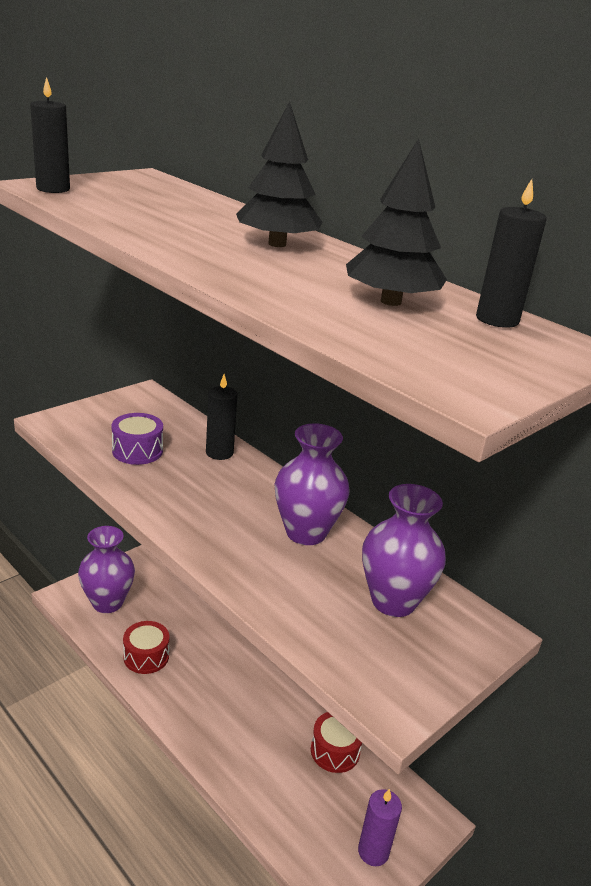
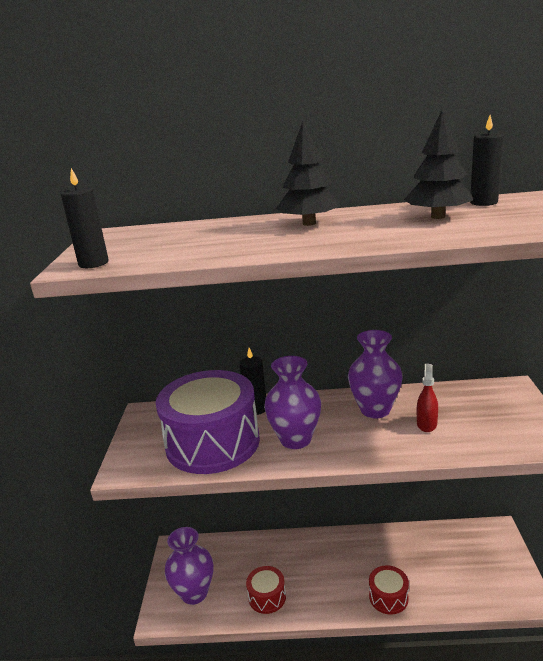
camera: 40 degrees left, 5 degrees down
purple drum [111,413,163,465] -> purple drum [156,370,260,474], size x2.23
red drum [311,712,362,773] -> red drum moved to [369,565,409,615]
purple candle [358,789,402,866] -> none
purple vase [362,484,446,617] -> purple vase moved to [264,356,321,449]
none -> red spray bottle [417,364,438,432]

